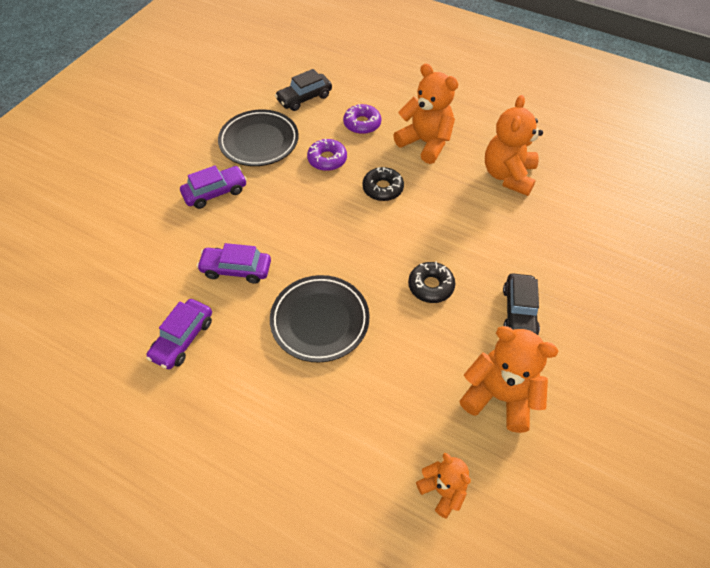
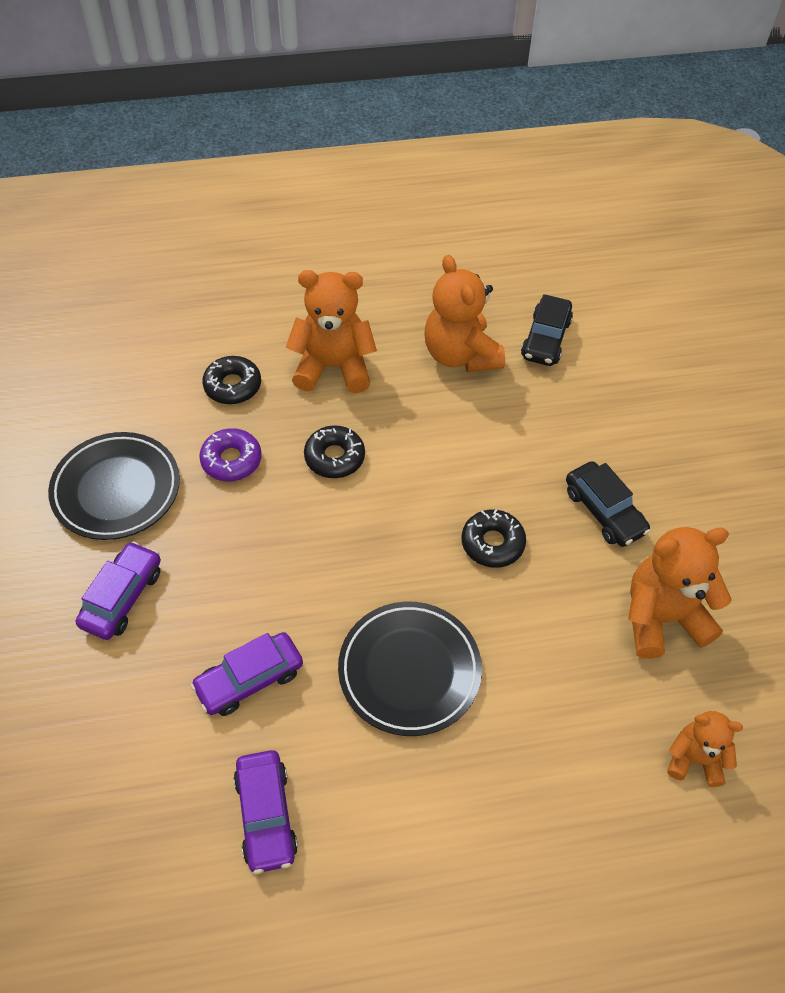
camera: 40 degrees left, 0 degrees up
black car [275,69,332,111] -> black car moved to [521,294,573,366]
purple donut [343,104,381,134] -> black donut [202,356,261,404]

